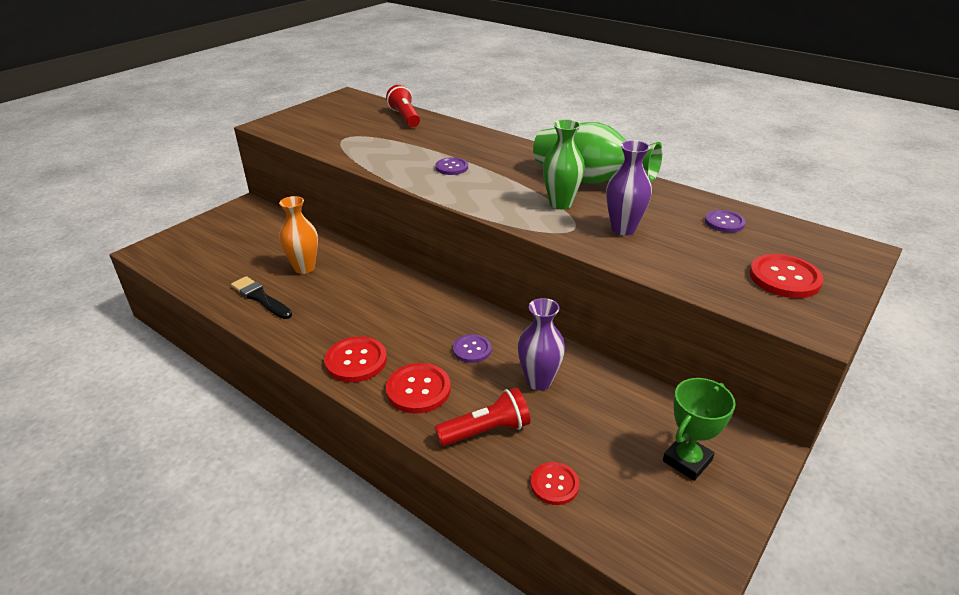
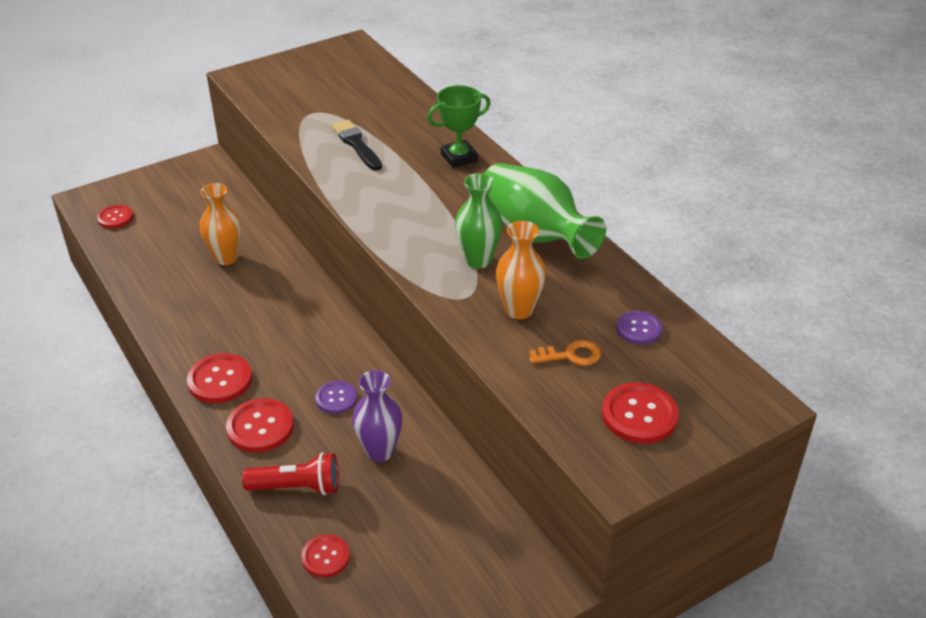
camera: 20 degrees right, 5 degrees up
black brush [231,276,292,319] -> black brush moved to [332,119,382,171]
red flashlight [386,85,420,127] -> none
purple button [435,157,468,175] -> none
purple vase [606,140,652,235] -> orange vase [496,221,546,319]
green trophy [663,378,736,481] -> green trophy moved to [427,85,491,168]
none -> red button [97,205,133,228]
none -> orange key [529,340,601,366]

